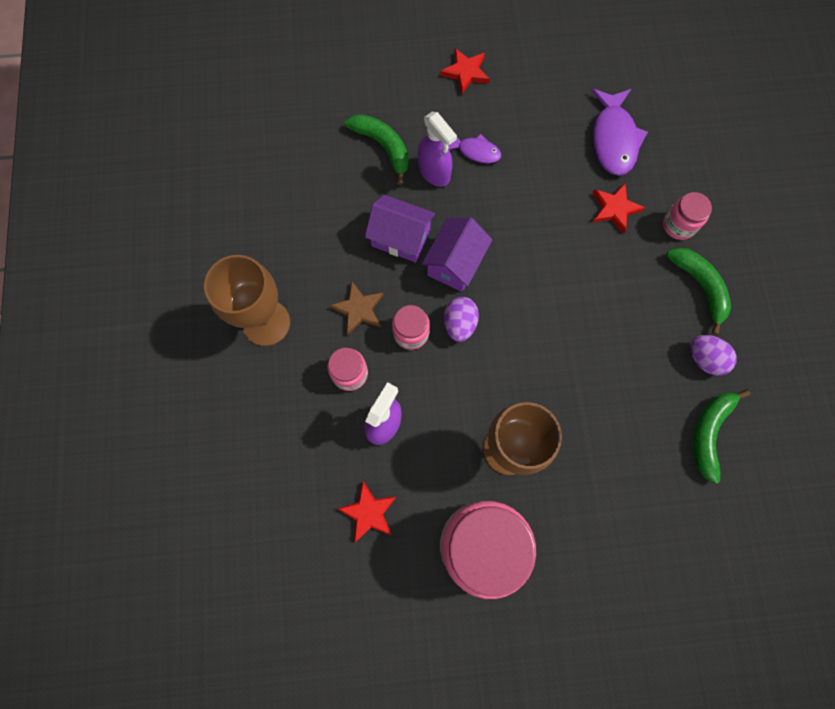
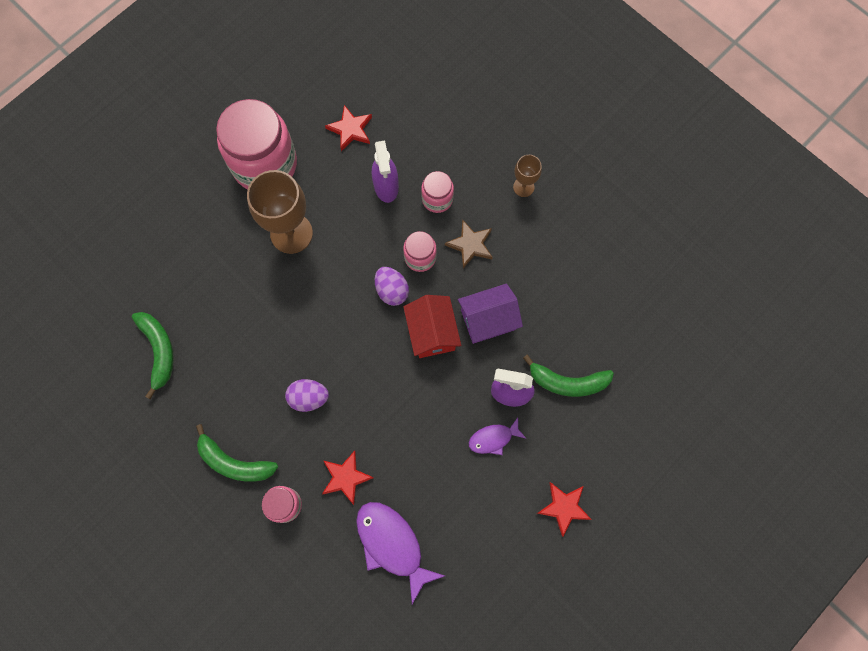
camera: 140 degrees right, 0 degrees up
brown goblet [204,255,290,346] -> brown goblet [513,155,542,197], size x0.51
purple house [422,217,492,292] -> red house [403,295,461,358]
purple egg [690,335,737,376] -> purple egg moved to [285,379,329,412]

